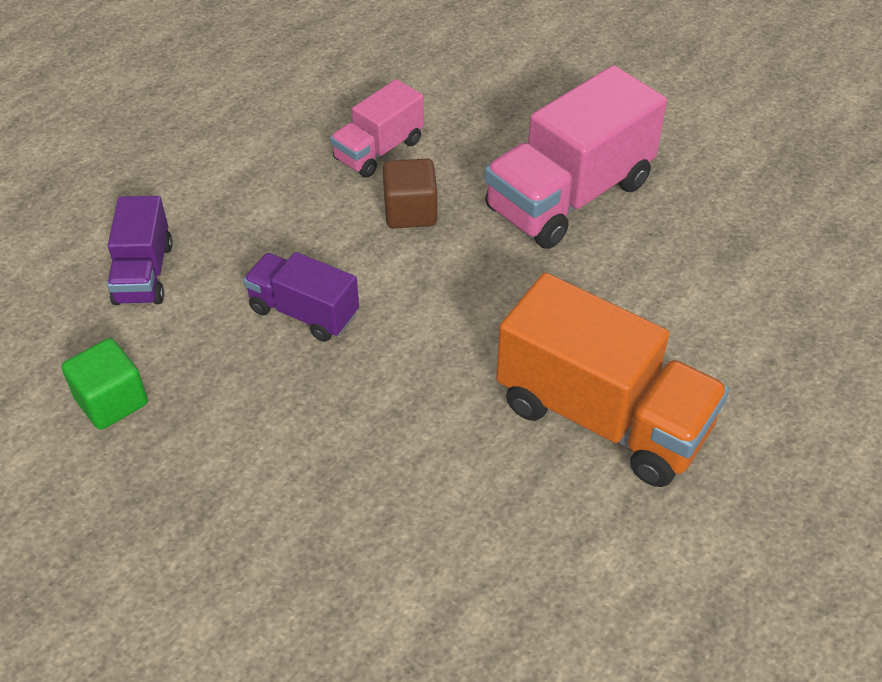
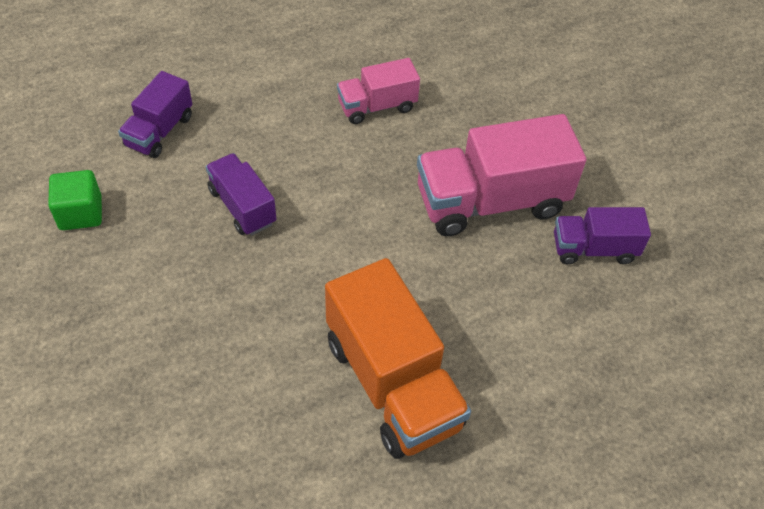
camera: 25 degrees right, 5 degrees up
brown cube [383,159,437,228] -> none
none -> purple truck [554,207,651,264]

